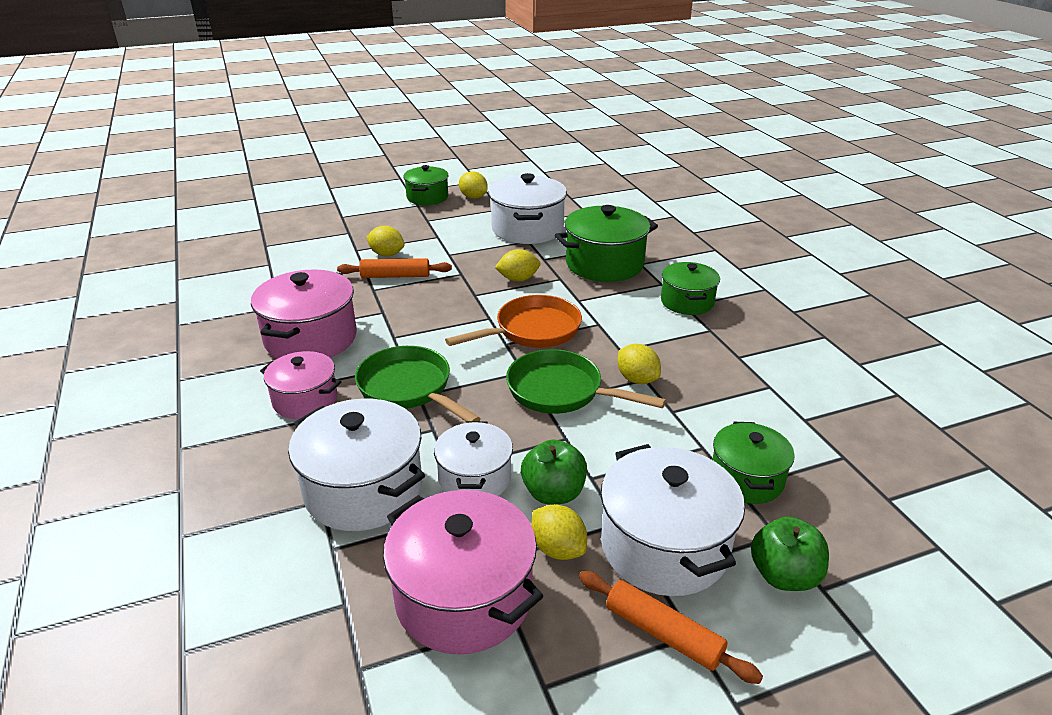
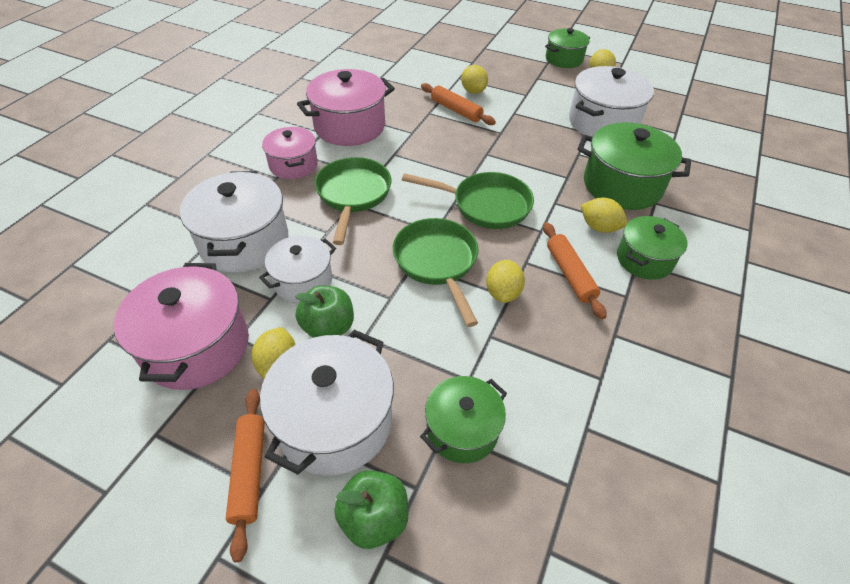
camera: 45 degrees right, 15 degrees up
orange pan [445,295,582,348] -> green pan [402,172,534,229]
yellow lemon [495,249,541,282] -> yellow lemon moved to [580,198,627,233]
none -> orange rolling pin [543,222,607,320]

